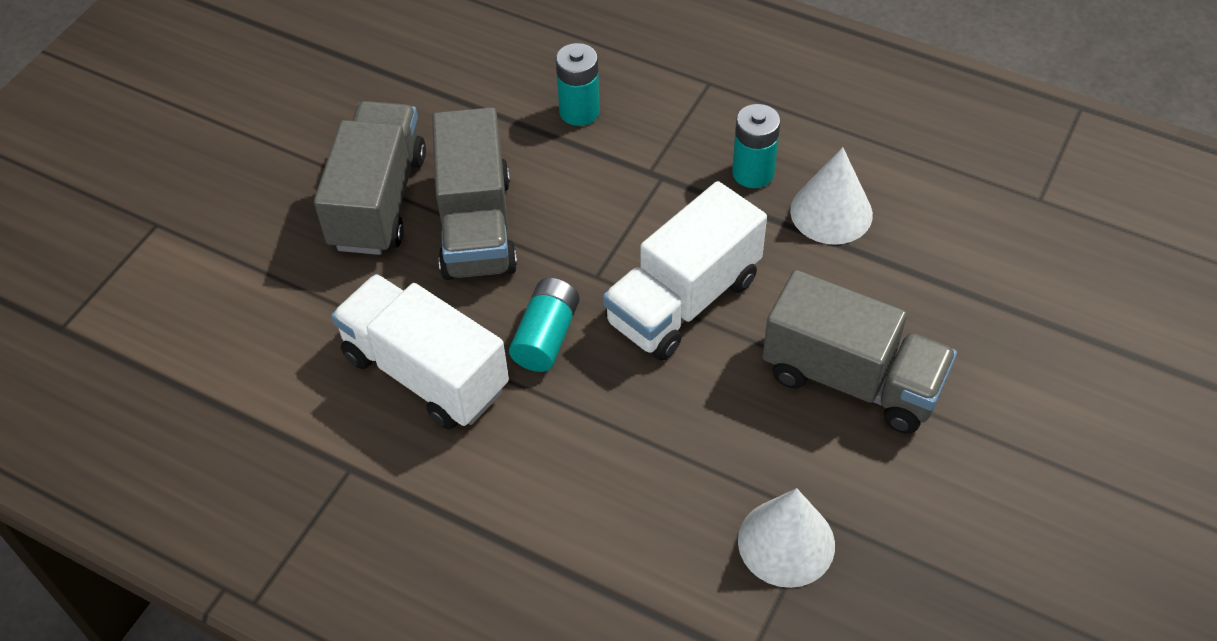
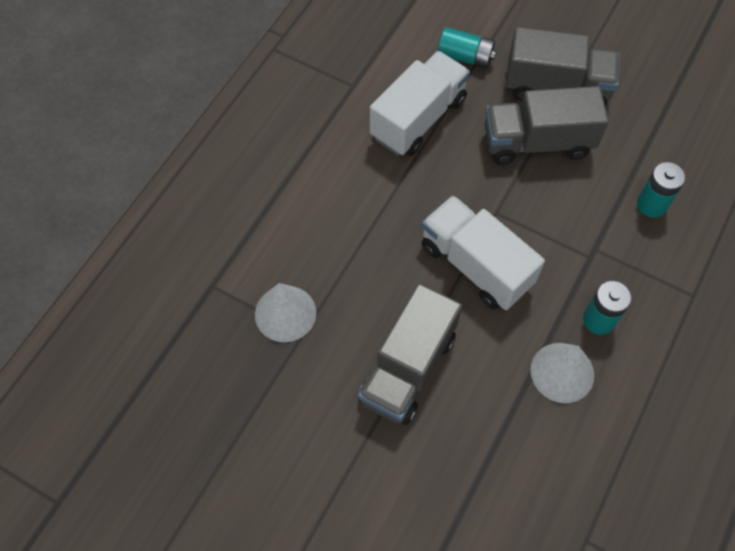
camera: 90 degrees right, 10 degrees up
turquoise battery [509,278,580,372] -> turquoise battery moved to [438,27,496,68]

